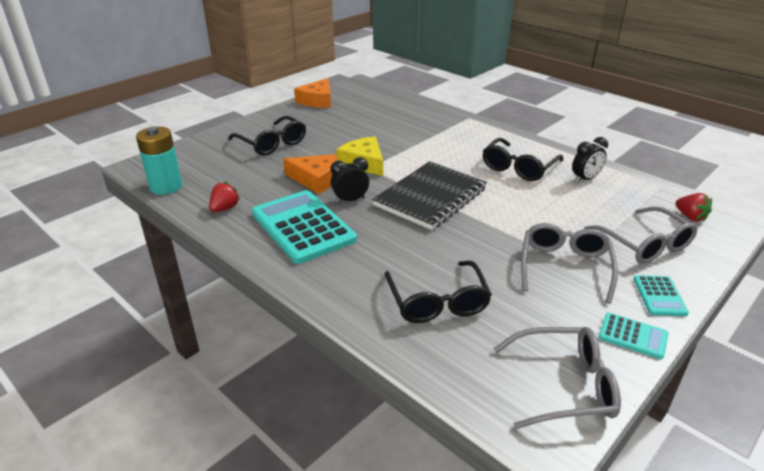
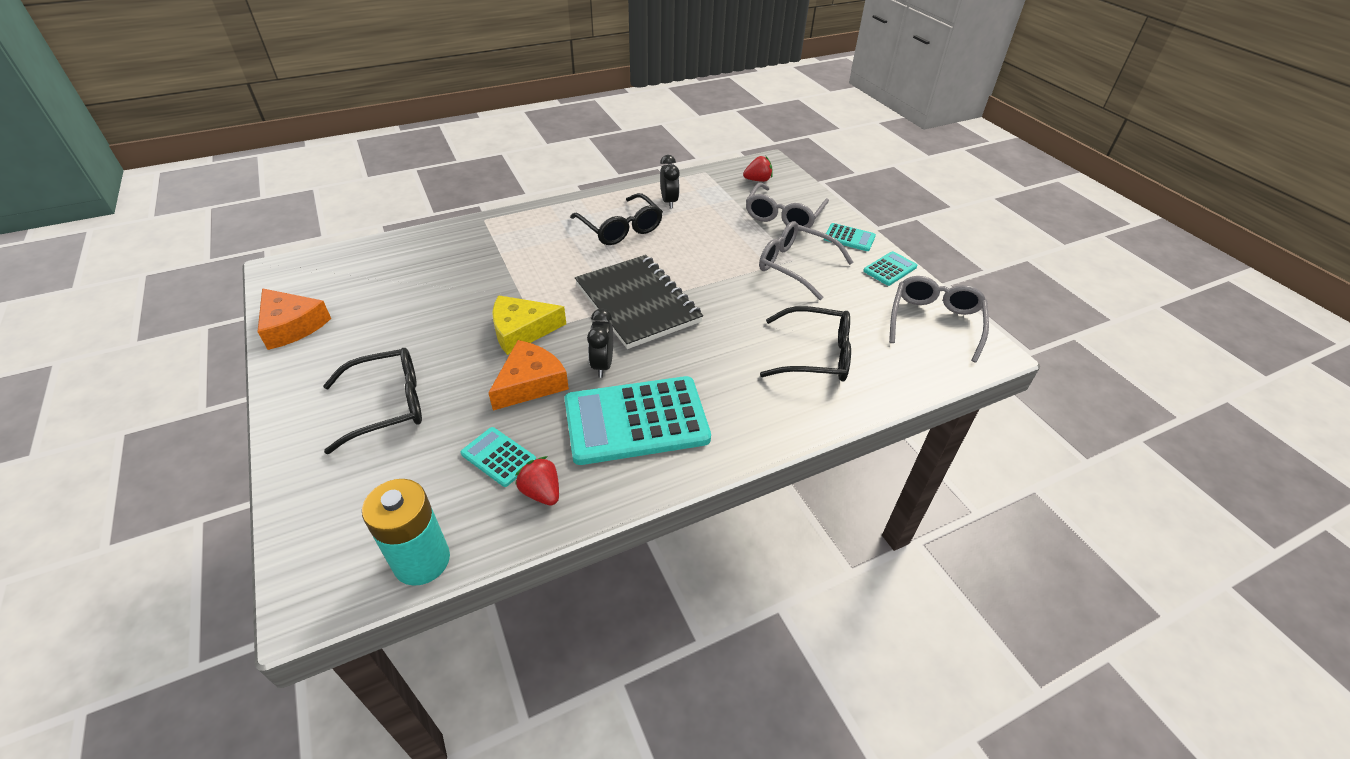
camera: 70 degrees left, 10 degrees up
grey glasses [584,206,697,264] -> grey glasses turned 120 degrees clockwise [746,182,829,231]
none -> turquoise calculator [461,427,536,487]

